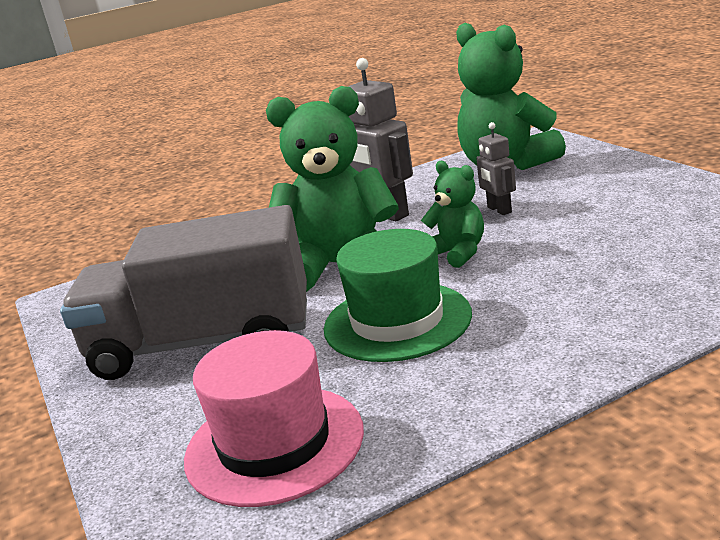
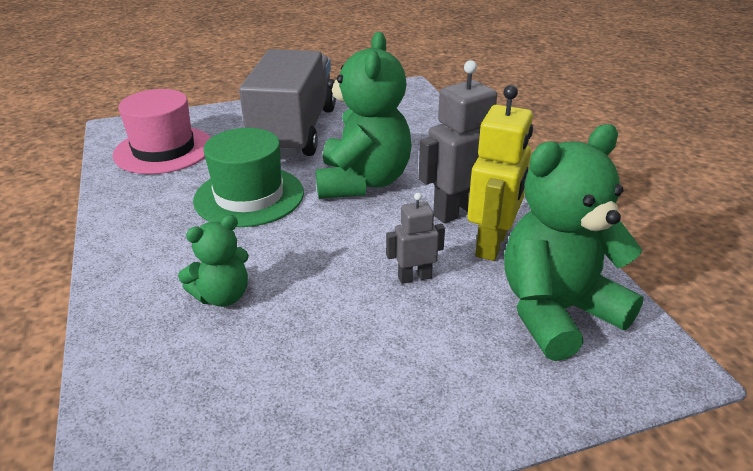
camera: 95 degrees right, 10 degrees up
green teddy bear [421,160,484,268] -> green teddy bear moved to [178,215,249,307]
none -> yellow robot [467,85,533,261]

